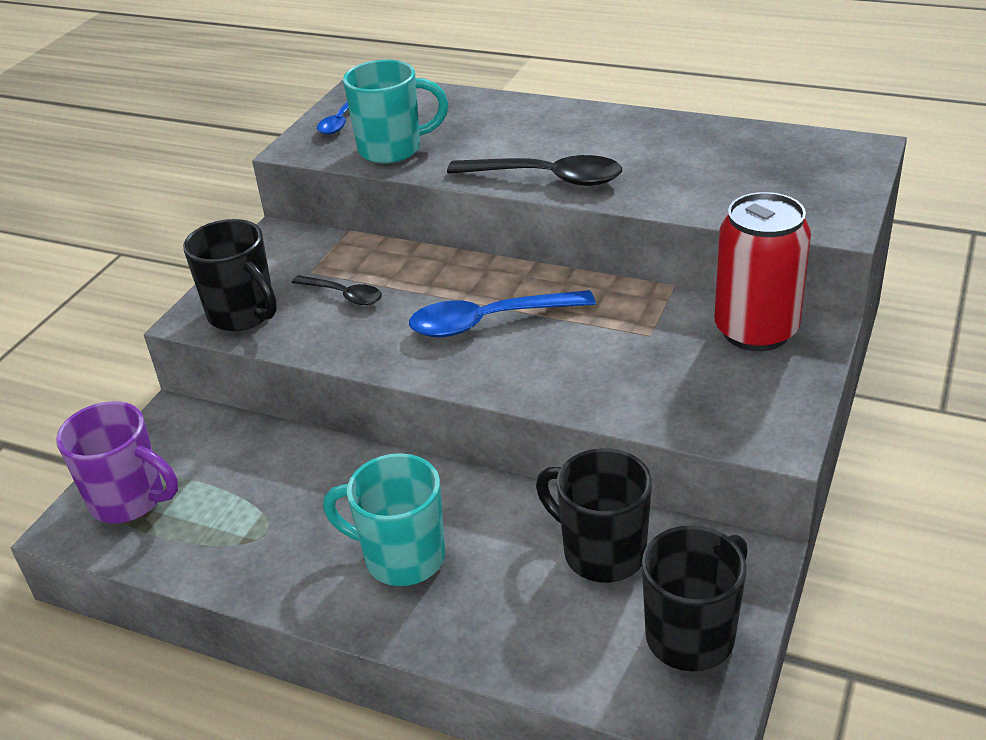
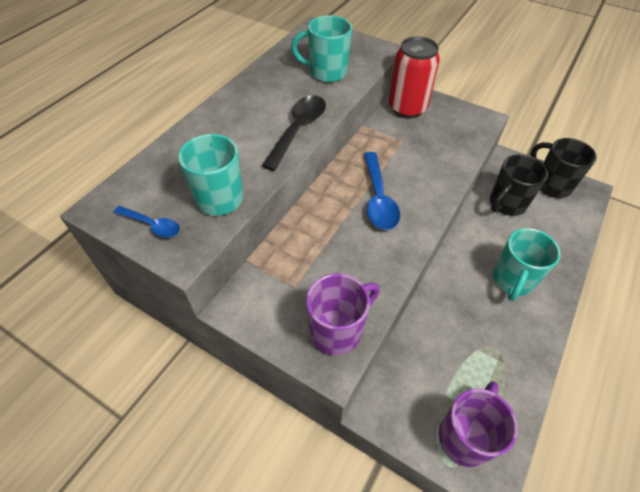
camera: 85 degrees left, 15 degrees up
black mug [183,219,277,331] -> purple mug [306,273,380,355]
black spoon [292,275,382,305] -> none
none -> turquoise mug [291,16,352,82]

